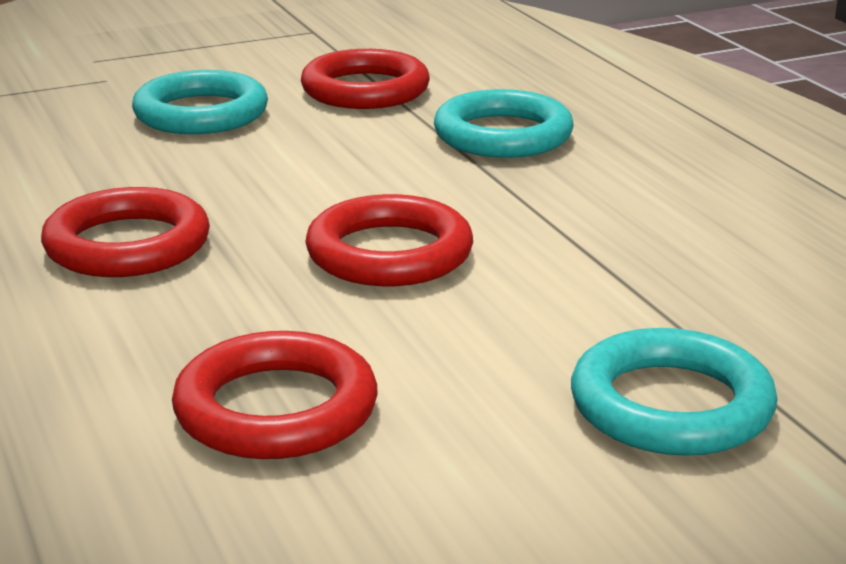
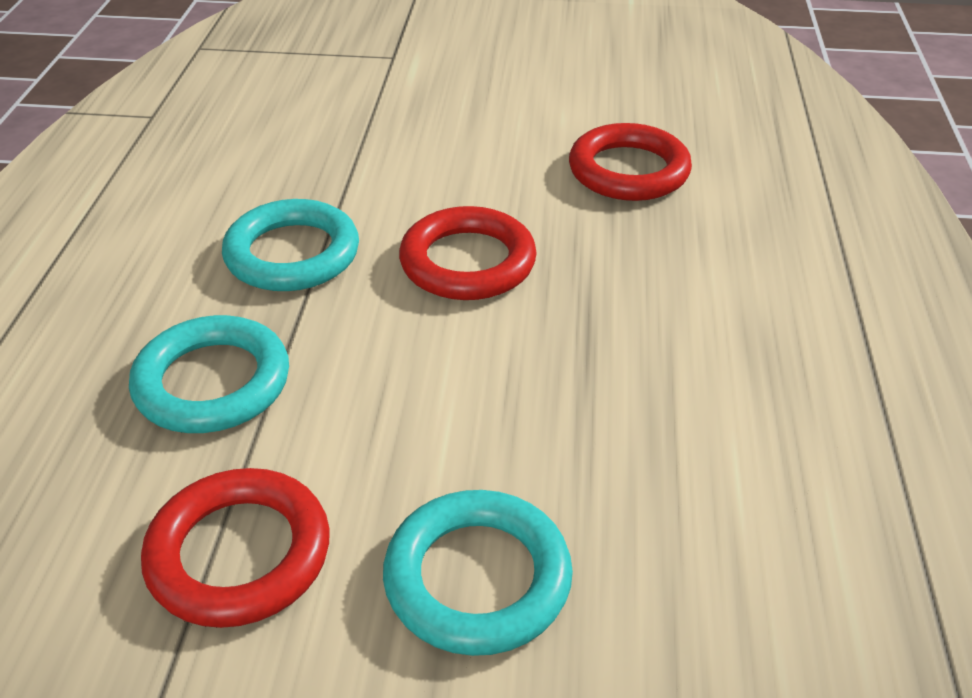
camera: 150 degrees left, 15 degrees up
red ring [41,187,210,277] -> none
turquoise ring [571,328,778,456] -> turquoise ring moved to [222,199,359,291]

